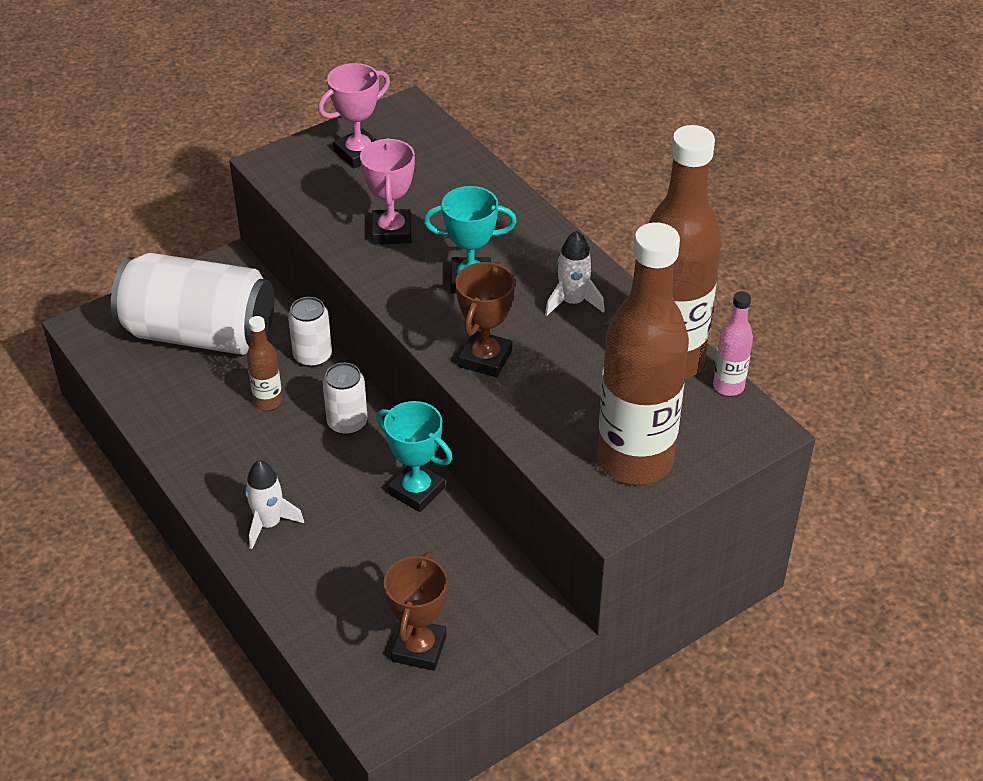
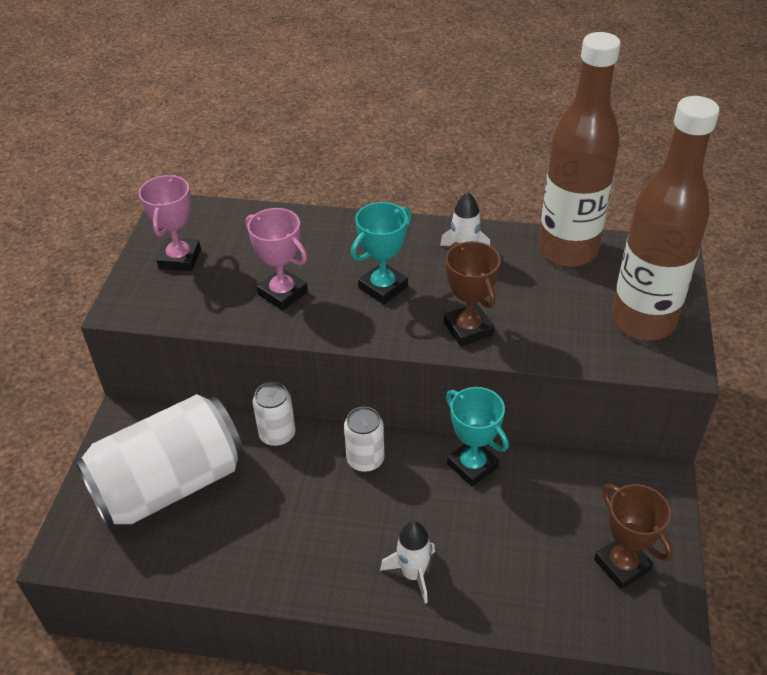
camera: 45 degrees left, 0 degrees up
brown bottle [247,316,283,410] -> none
turquoise trophy [376,401,453,512] -> turquoise trophy turned 60 degrees clockwise [446,387,509,487]
pink bottle [713,291,753,396] -> none

